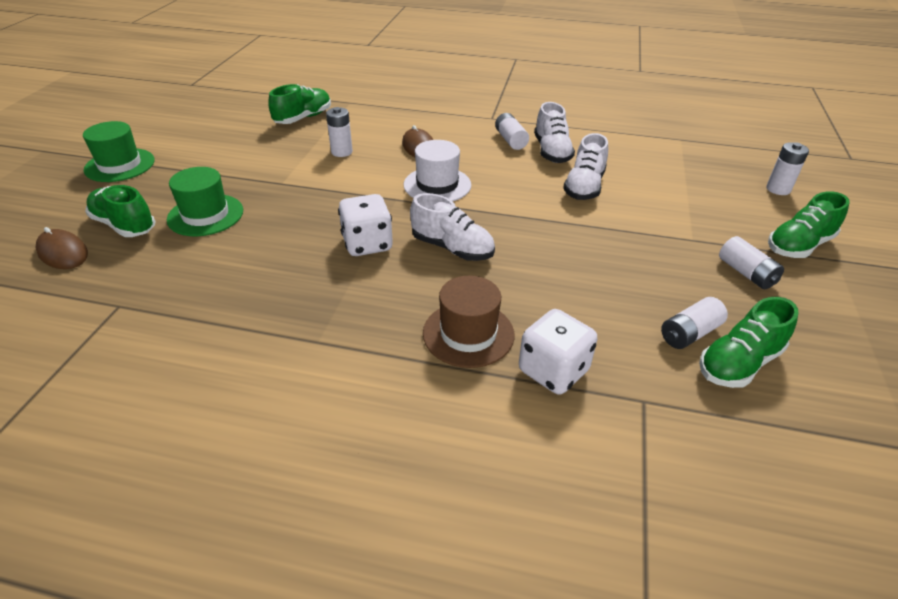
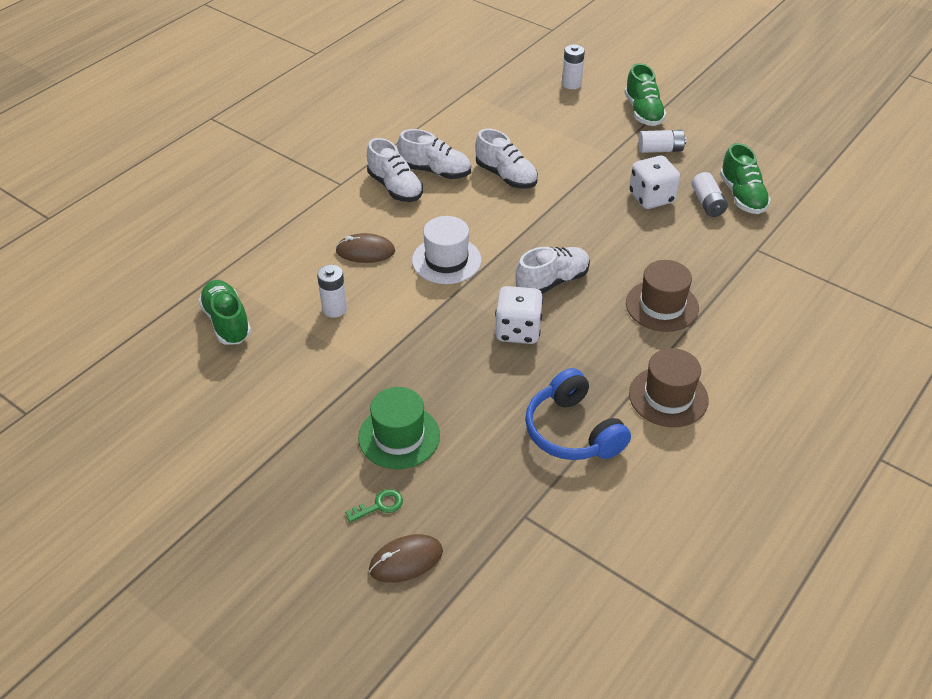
camera: 65 degrees left, 5 degrees up
green hat [83,121,155,182] -> none
green shoe [85,185,156,237] -> green key [345,489,403,522]
white battery [495,113,529,150] -> white shoe [367,138,423,202]
white dice [519,309,597,395] -> white dice moved to [629,156,680,209]
none -> blue headphones [525,368,631,460]
none -> brown hat [629,348,709,427]

